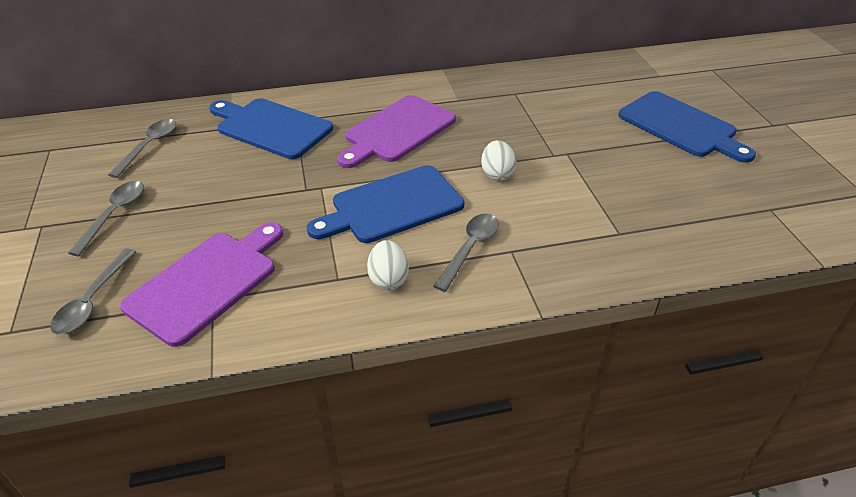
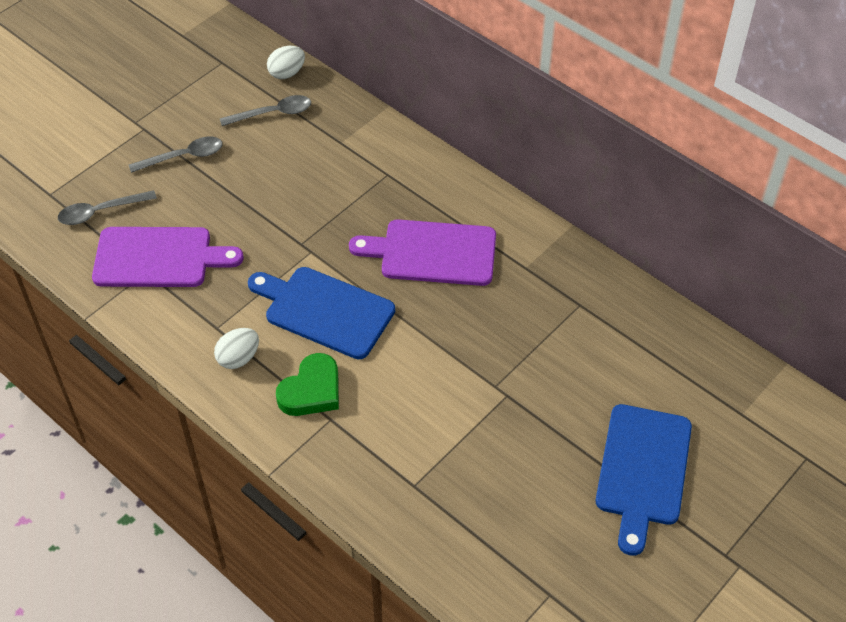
camera: 55 degrees right, 10 degrees up
blue cutting board [209,98,333,159] -> none
grey spoon [433,213,499,292] -> green heart [276,353,339,416]
white egg [481,140,516,181] -> white egg moved to [267,46,305,79]

